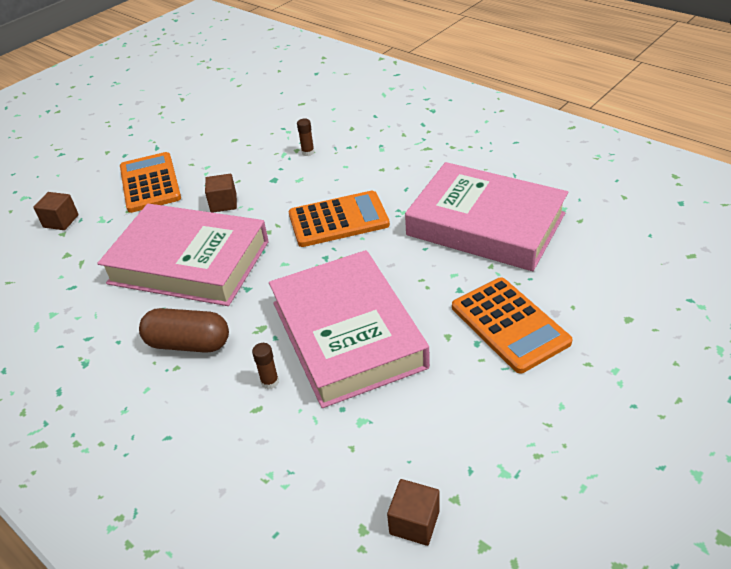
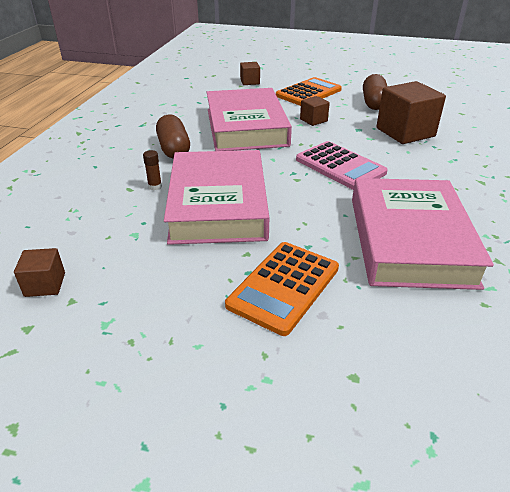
camera: 60 degrees right, 5 degrees down
pink book [269,250,430,408] -> pink book turned 45 degrees counterclockwise [164,150,269,245]
orange calculator [289,191,390,247] -> pink calculator [296,141,388,190]
brown glue stick [297,118,314,156] -> brown cube [376,81,446,144]
none -> brown capsule [363,74,388,110]

